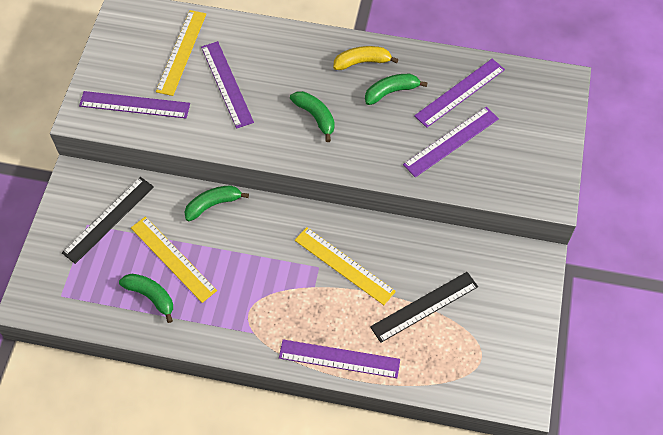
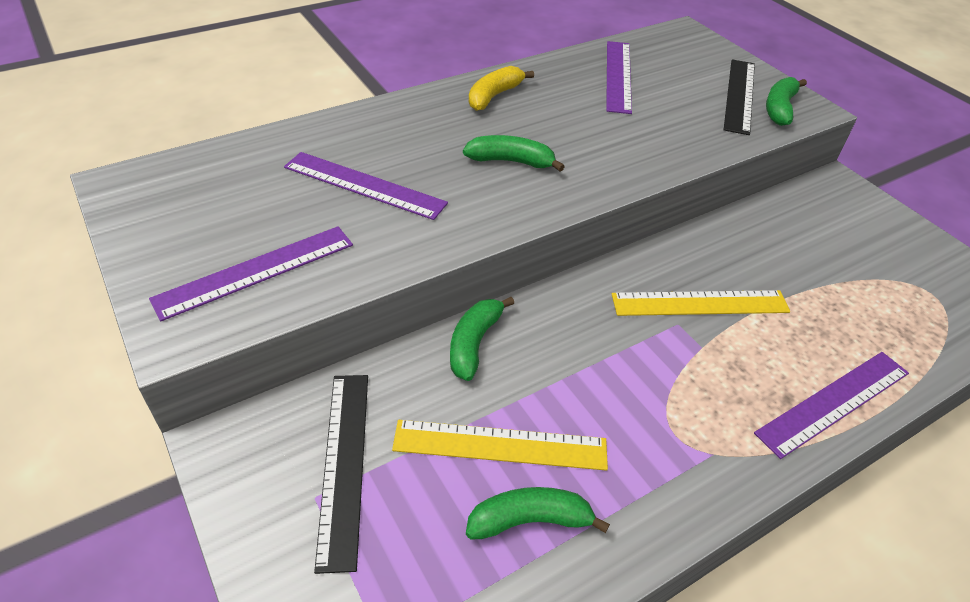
camera: 45 degrees left, 15 degrees down
yellow ruler [156,10,206,96] -> none
green banana [365,74,428,105] -> green banana moved to [766,77,807,126]
black ruler [370,272,478,343] -> black ruler moved to [724,59,755,135]
purple ruler [403,107,499,177] -> none

